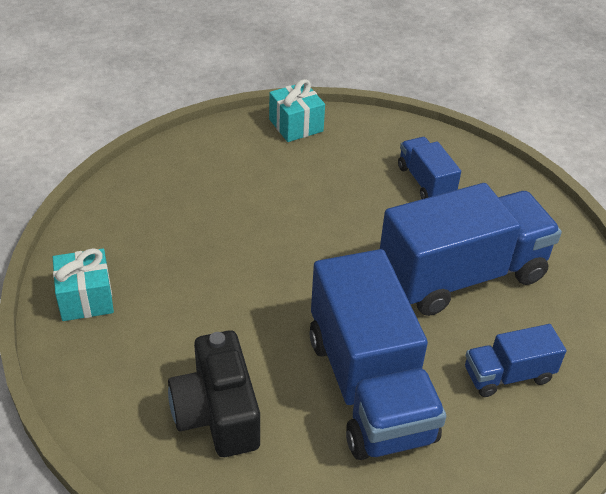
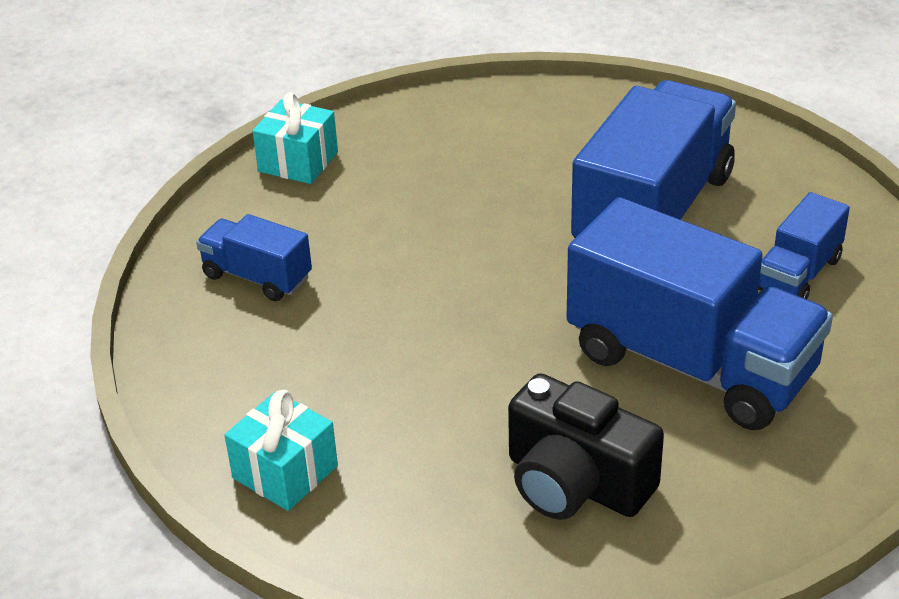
camera: 35 degrees left, 5 degrees down
blue truck [398,137,461,199] -> blue truck moved to [196,214,312,301]

